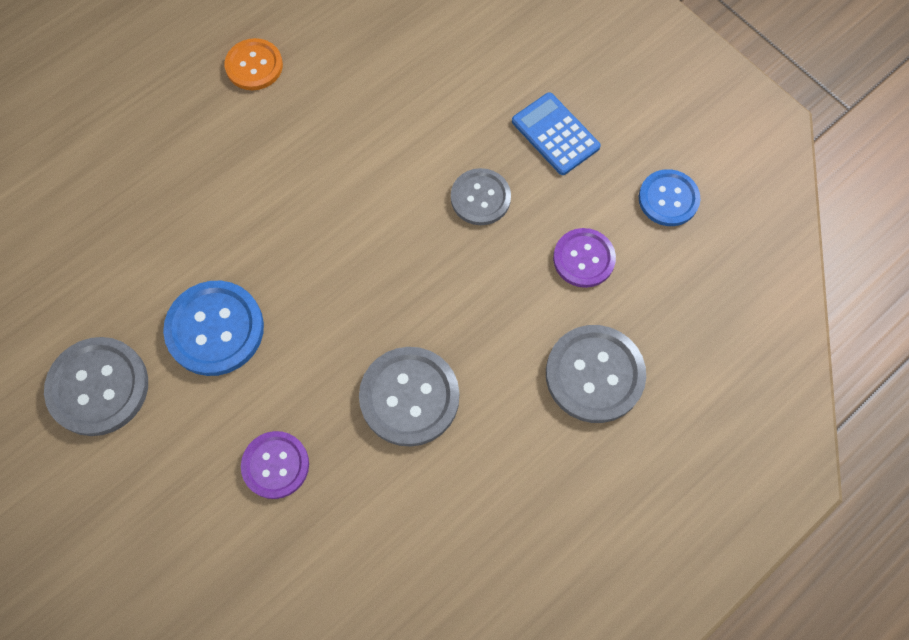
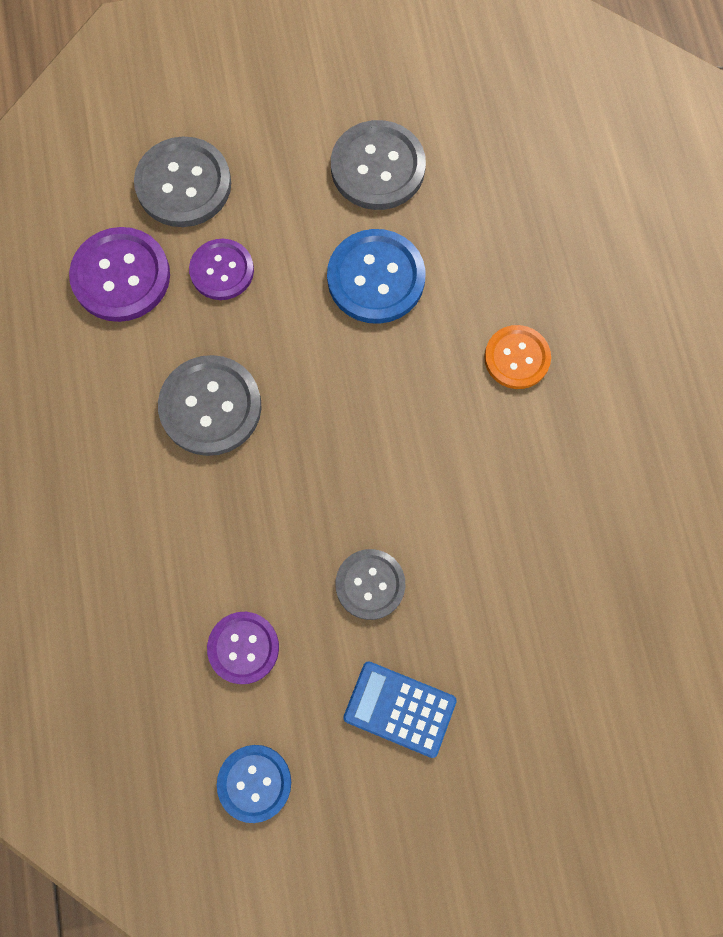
camera: 120 degrees right, 5 degrees up
orange button [224,38,283,90] -> orange button moved to [484,325,551,389]
blue calculator [512,92,601,175] -> blue calculator turned 150 degrees counterclockwise [343,661,457,758]
grey button [546,325,646,423] -> grey button moved to [134,136,231,227]
none -> purple button [69,227,170,322]

